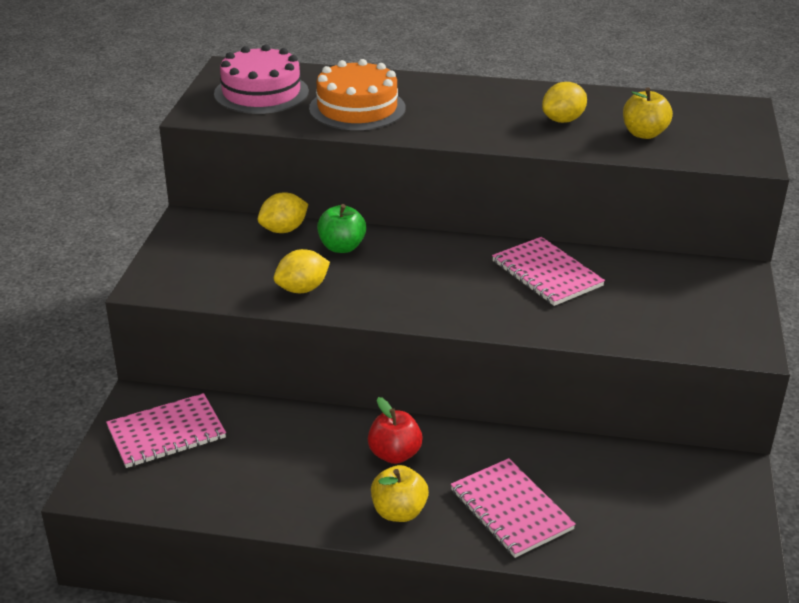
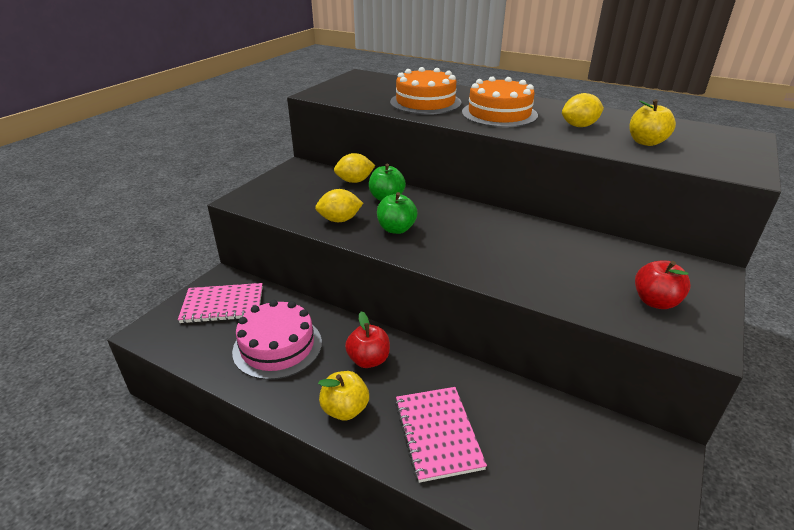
camera: 20 degrees right, 0 degrees up
pink cake [214,45,309,114] -> pink cake moved to [232,300,322,380]
pink notebook [492,237,605,306] -> none
none -> green apple [377,192,417,234]
none -> orange cake [462,76,538,127]
none -> red apple [635,260,691,309]

